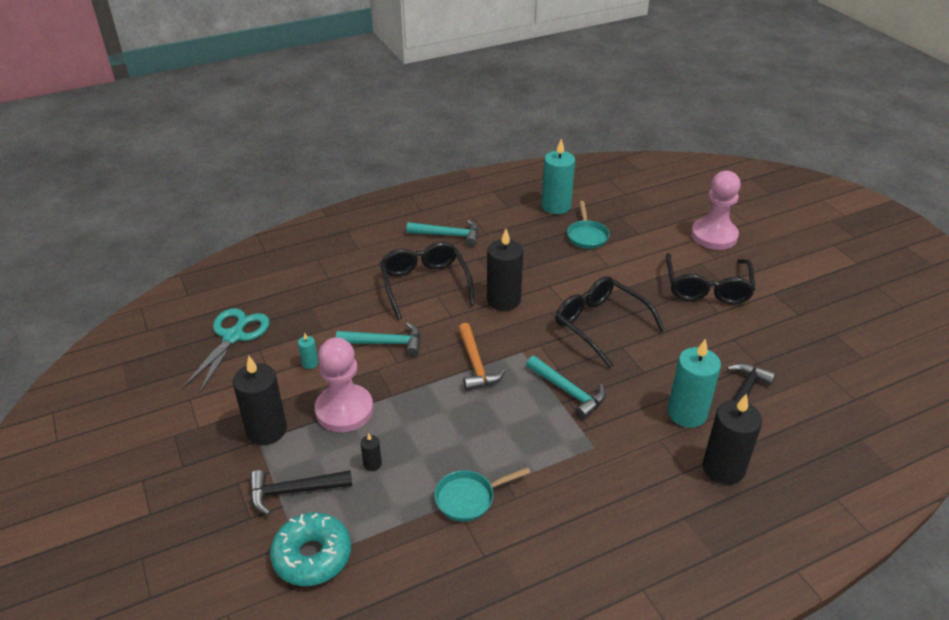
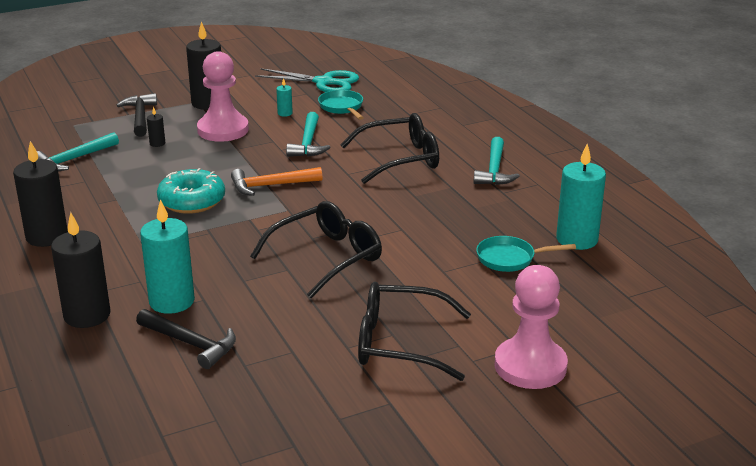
camera: 90 degrees right, 10 degrees down
turquoise donut [270,512,351,586] -> turquoise donut moved to [157,168,225,214]
turquoise pan [434,467,531,522] -> turquoise pan moved to [318,90,364,120]
black candle [487,229,523,311] -> black candle moved to [13,141,68,247]
turquoise hammer [526,356,606,419] -> turquoise hammer moved to [37,132,119,171]

